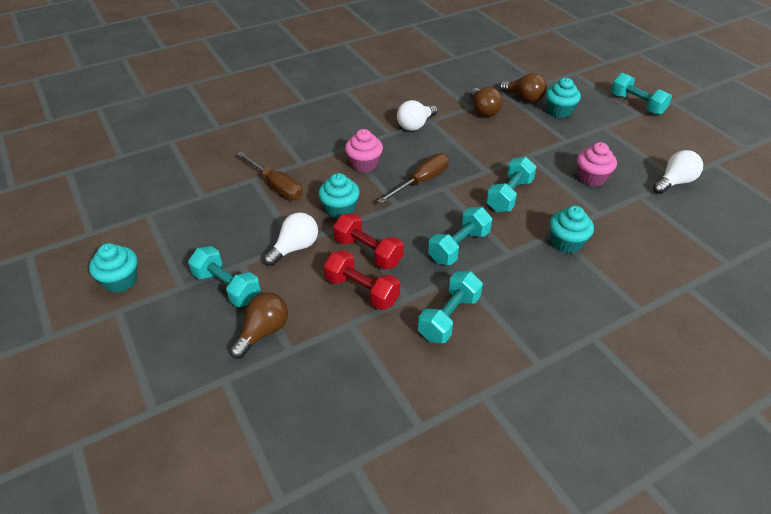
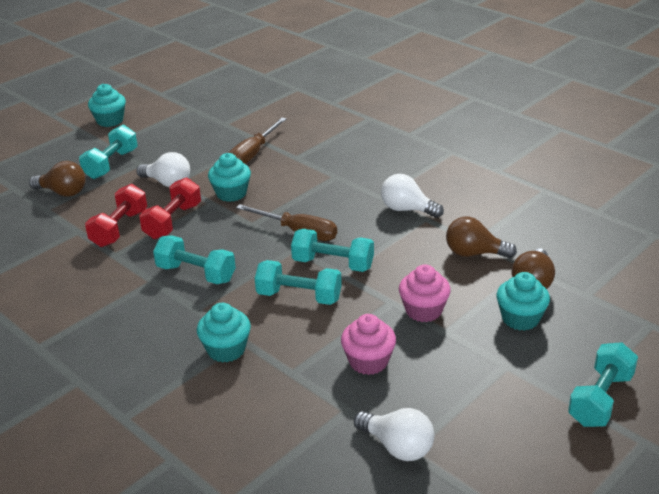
camera: 75 degrees right, 10 degrees down
pink cupcake [345,129,383,172] -> pink cupcake moved to [399,264,451,322]
turquoise dumbbell [418,271,483,343] -> turquoise dumbbell moved to [291,229,374,272]
brown light bulb [470,87,503,117] -> brown light bulb turned 45 degrees clockwise [446,217,517,258]

